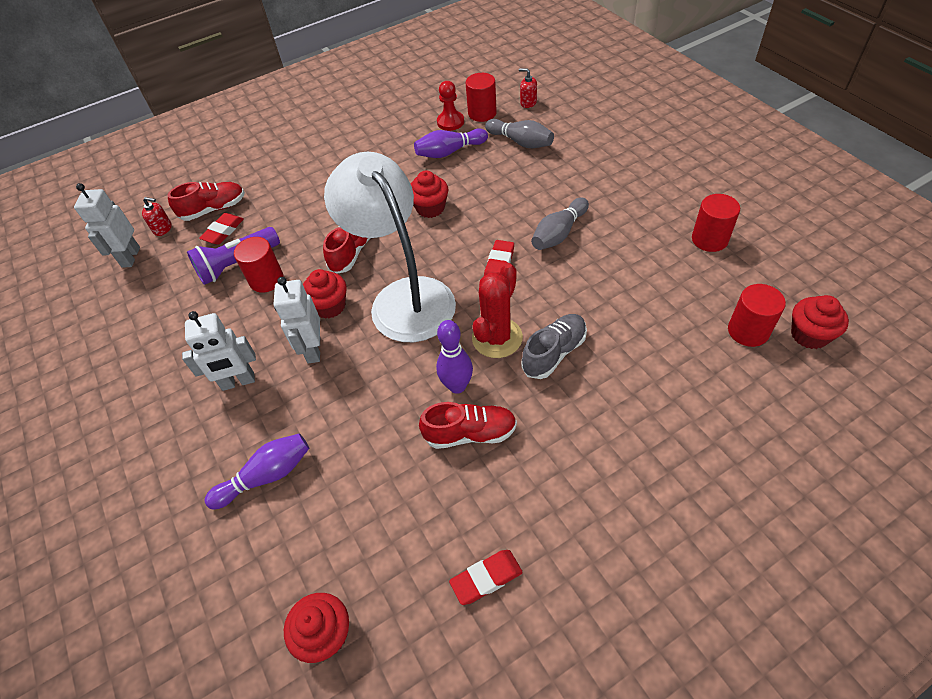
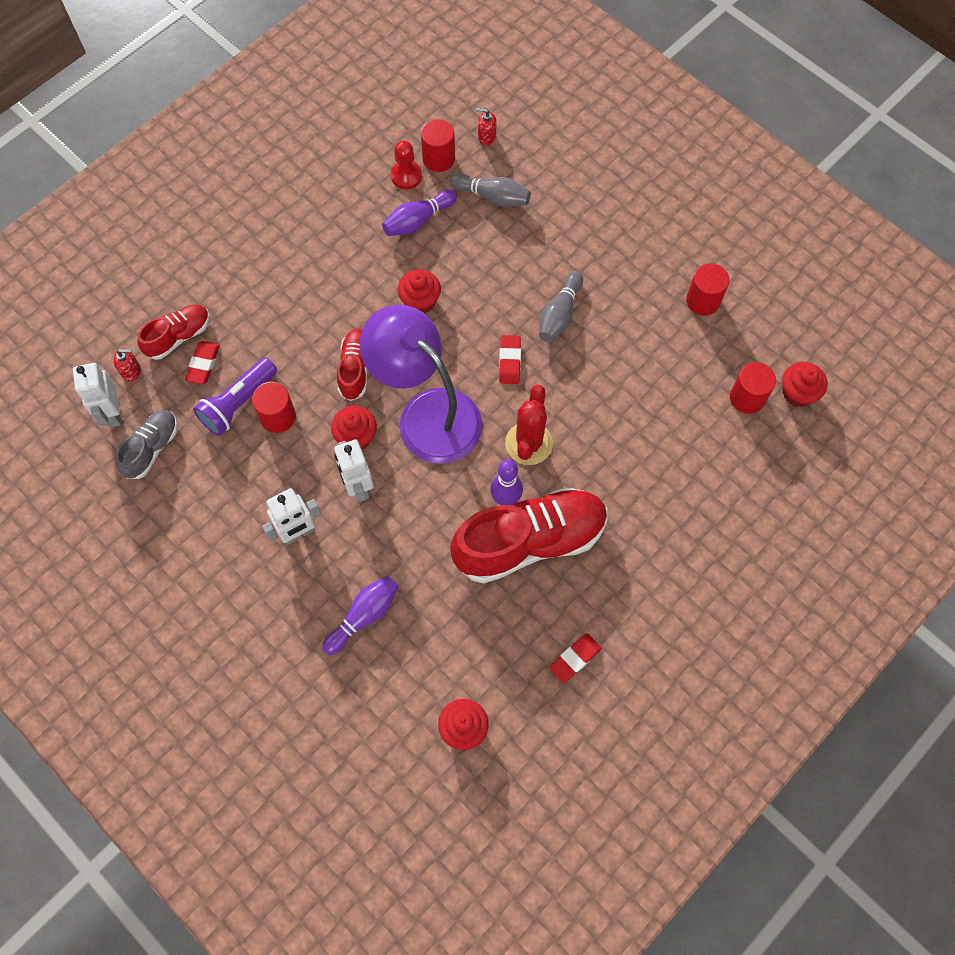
camera: 20 degrees left, 15 degrees up
white lamp [324,152,456,342] -> purple lamp [360,305,483,464]
red shoe [419,402,517,449] -> red shoe [450,487,608,583], size x1.95
grey shoe [521,314,587,379] -> grey shoe moved to [116,410,178,479]

